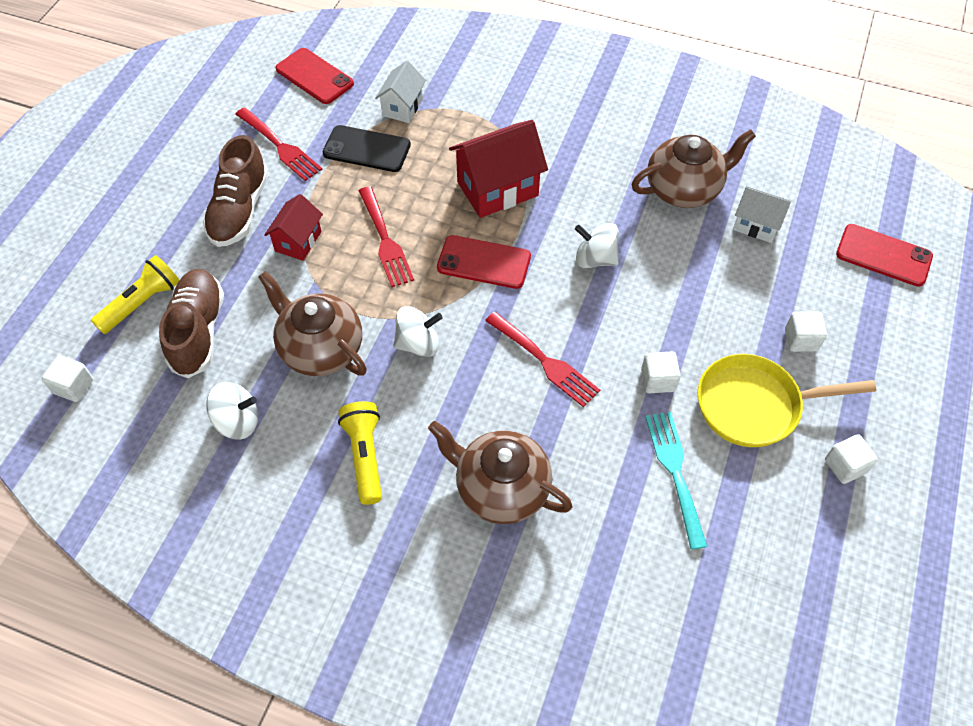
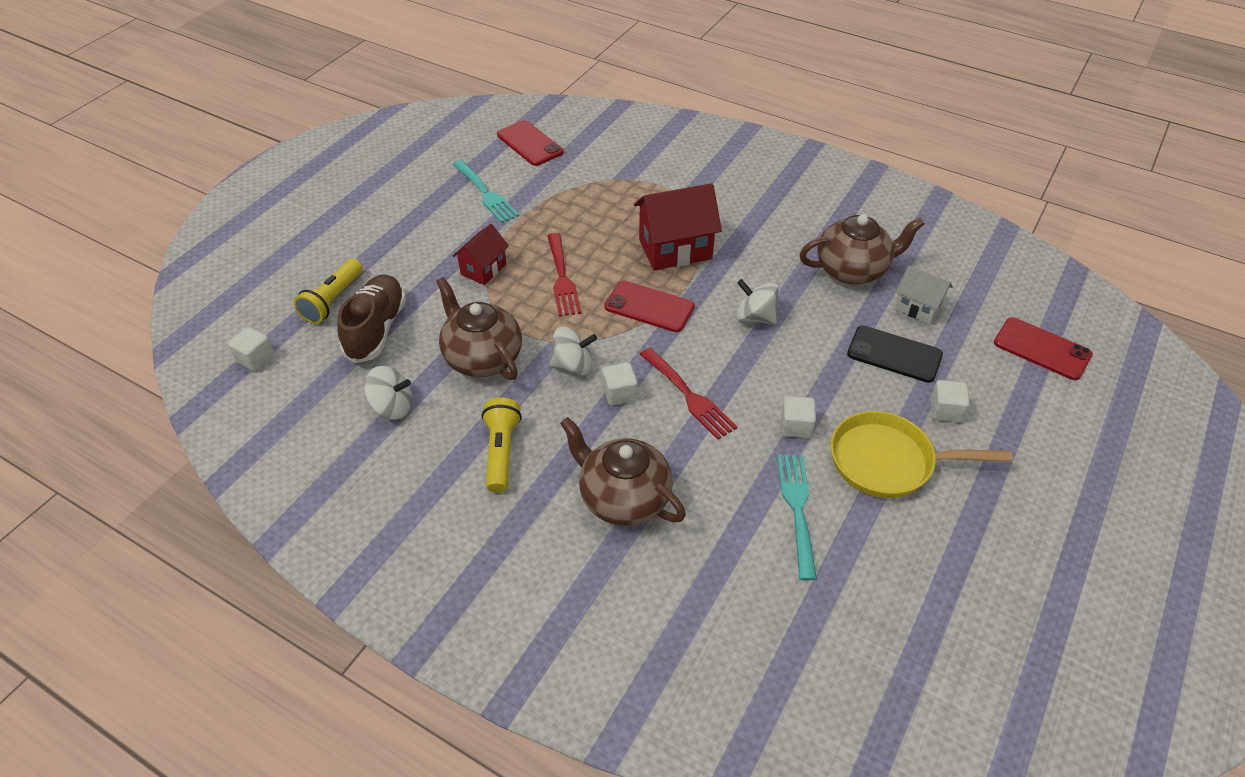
camera: 10 degrees right, 10 degrees down
yellow flashlight [91,255,179,334] -> yellow flashlight turned 150 degrees clockwise [294,259,363,324]
brown shoe [203,135,269,247] -> none
red fork [235,107,323,181] -> turquoise fork [453,160,519,223]
black phone [323,125,411,172] -> black phone moved to [847,326,943,383]
white house [375,61,426,123] -> none
white cube [825,434,878,484] -> white cube moved to [602,362,638,406]

